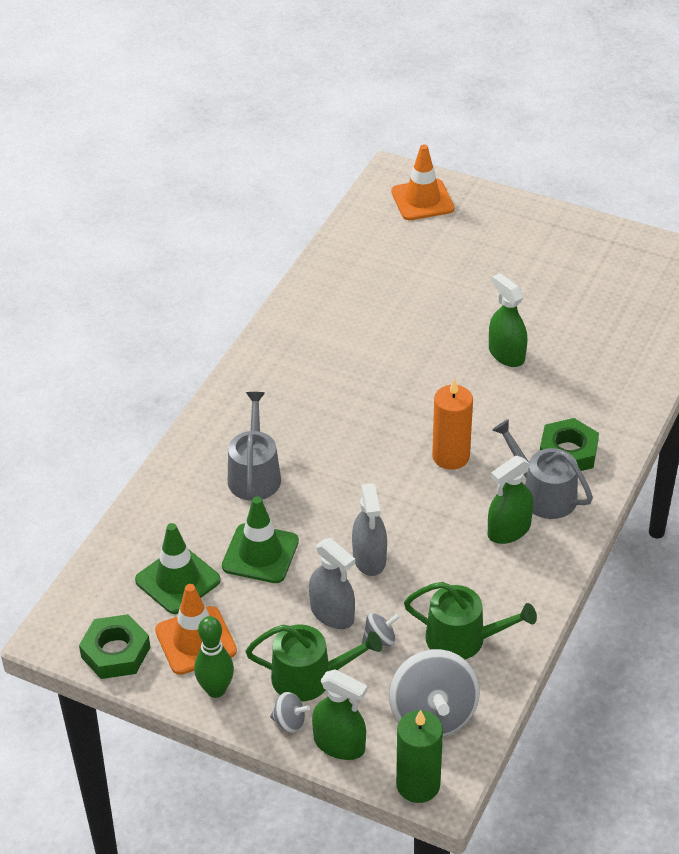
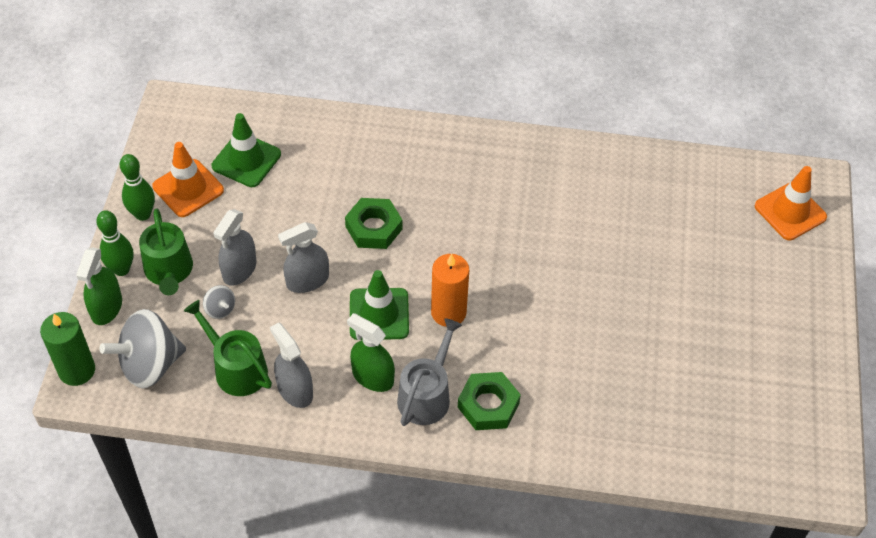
camera: 70 degrees right, 10 degrees up
green nut [79,614,150,679] -> green nut moved to [345,198,403,249]
green traffic cone [222,497,299,583] -> green traffic cone moved to [350,270,409,340]
grey watering can [228,392,281,501] -> none
grey spinning top [270,692,310,733] -> green bowling pin [96,210,134,276]
green watering can [404,582,537,659] -> green watering can turned 135 degrees clockwise [184,300,272,396]
green spray bottle [489,273,527,367] -> none
none -> grey spray bottle [270,322,313,408]

